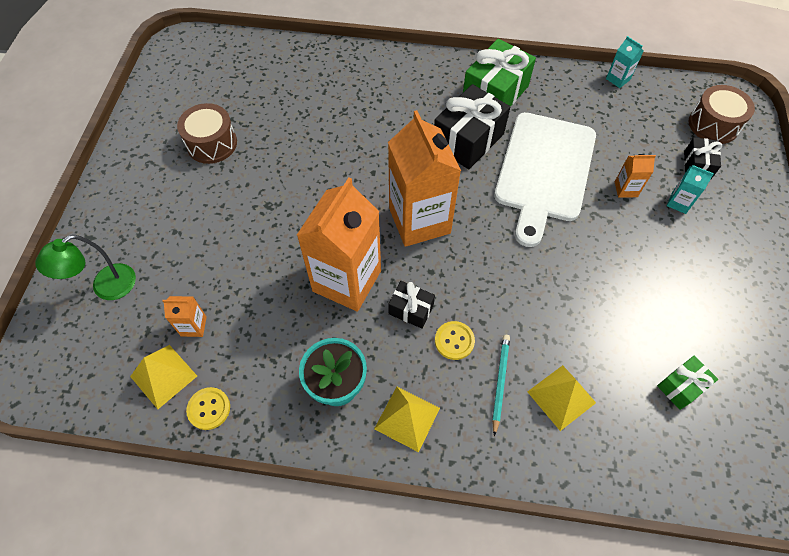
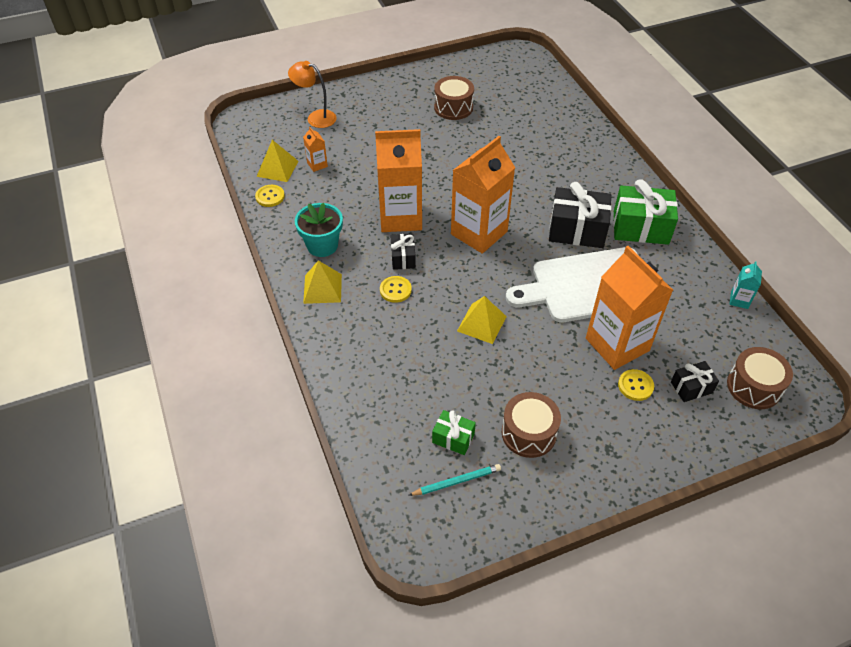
camera: 60 degrees right, 10 degrees down
green lamp [35,235,136,300] -> orange lamp [288,61,337,128]
turquoise pencil [492,335,510,436] -> turquoise pencil moved to [408,464,501,496]
yellow pyramid [527,365,596,431] -> yellow pyramid moved to [457,296,507,344]
orange carton [615,154,656,198] -> orange carton [586,246,673,370], size x2.40
turquoise carton [667,165,714,214] -> yellow button [618,369,654,401]
none -> brown drum [501,392,561,458]

